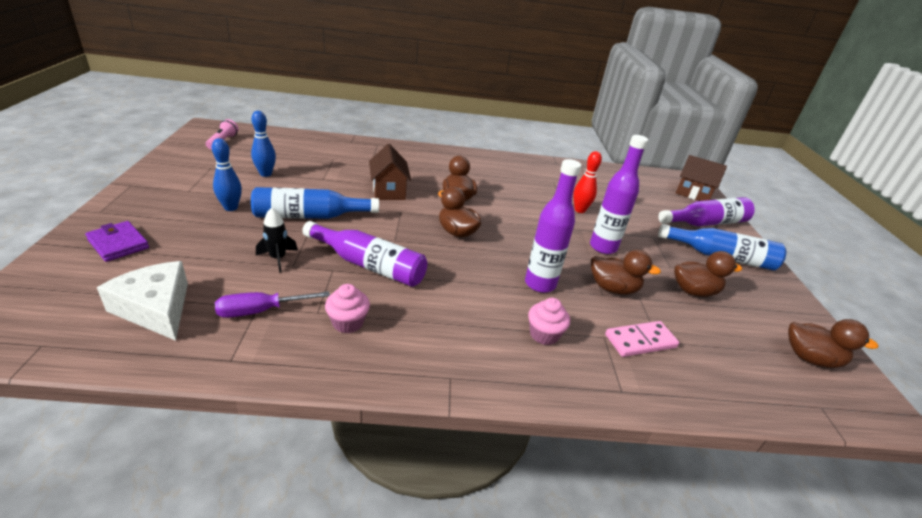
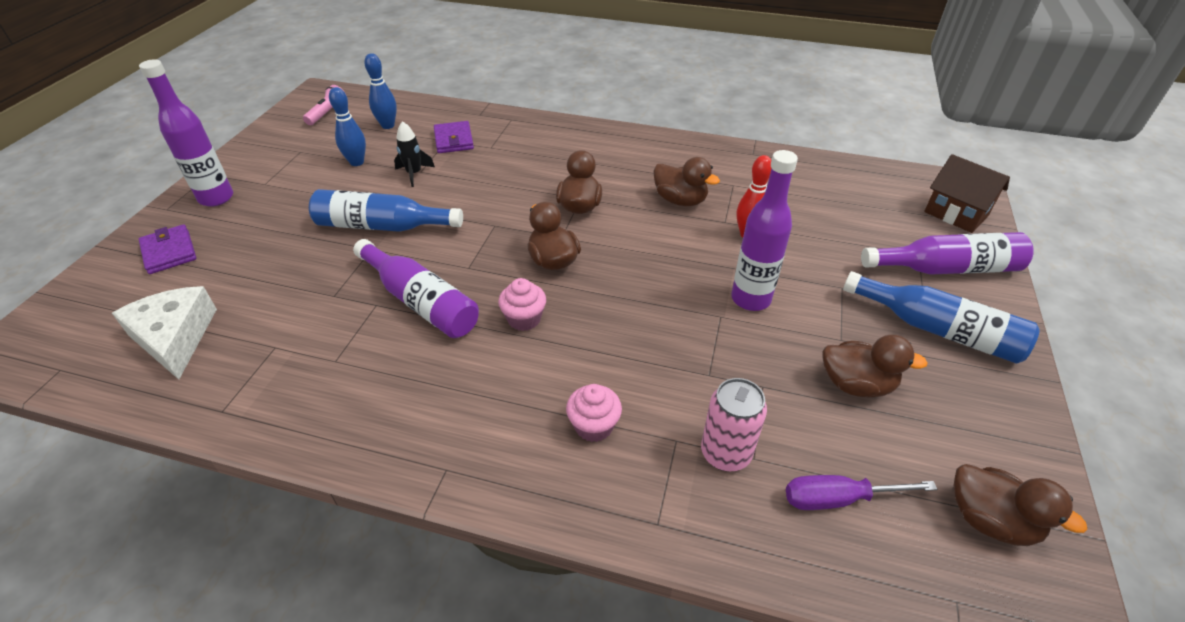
camera: 20 degrees right, 10 degrees up
blue bowling pin [212,138,242,211] -> blue bowling pin moved to [364,53,397,129]
purple screwdriver [215,291,330,318] -> purple screwdriver moved to [786,475,937,510]
black rocket [256,207,298,273] -> black rocket moved to [394,121,435,187]
pink cupcake [325,284,370,333] -> pink cupcake moved to [498,278,546,331]
brown house [369,144,411,200] -> none
purple bottle [525,159,581,293] -> purple bottle moved to [139,59,233,207]
brown duck [591,250,661,295] -> brown duck moved to [653,157,720,206]
pink domino [605,321,679,357] -> pink can [701,378,767,471]
none -> purple wallet [434,121,474,153]

